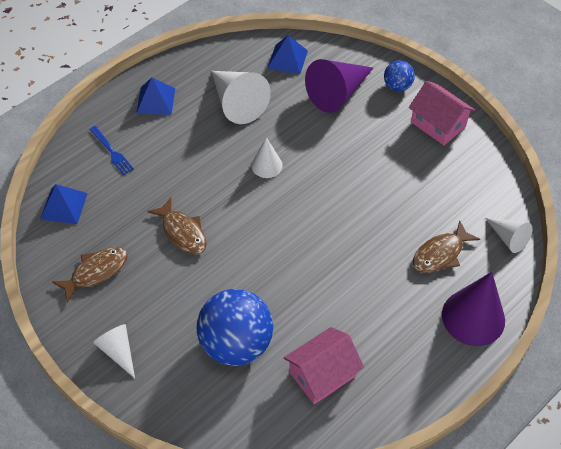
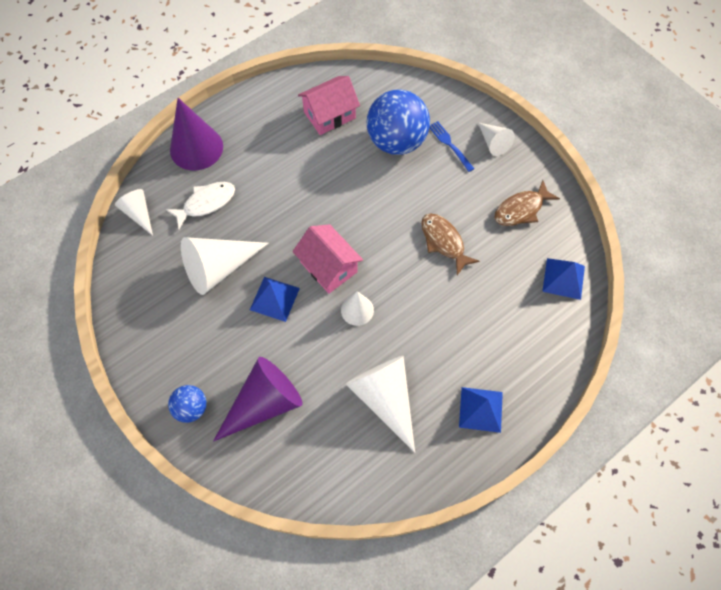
camera: 175 degrees left, 10 degrees up
blue fork [89,126,134,175] -> blue fork moved to [430,121,475,172]
blue pyramid [267,35,308,74] -> blue pyramid moved to [250,277,300,322]
pink house [409,81,475,145] -> pink house moved to [293,224,363,293]
brown fish [413,220,480,273] -> white fish [166,182,235,230]
none -> white cone [181,237,269,295]

